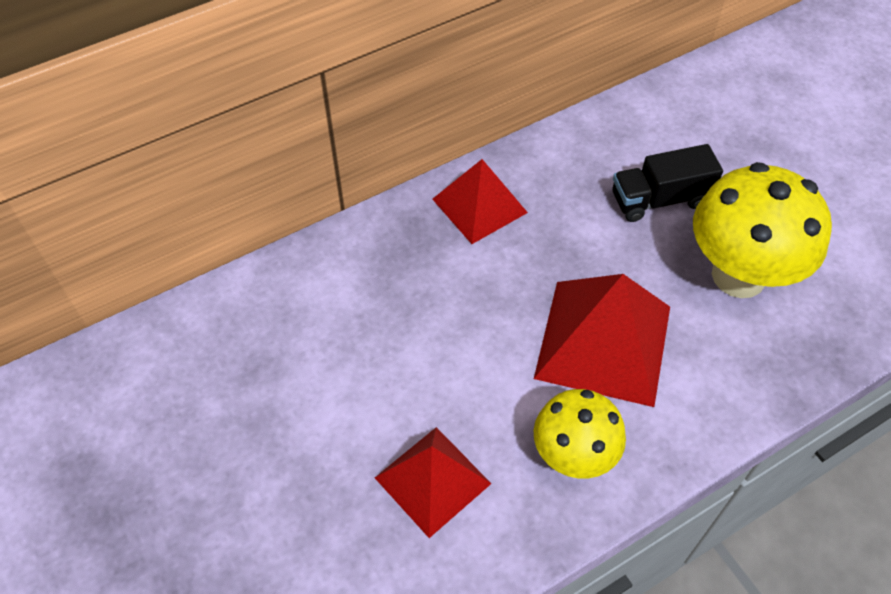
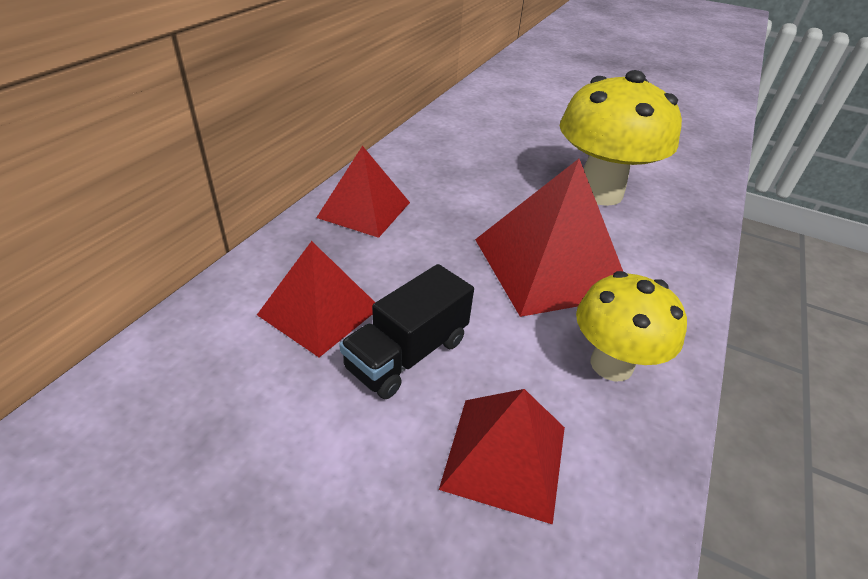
camera: 35 degrees left, 15 degrees down
black truck [612,144,723,222] -> black truck moved to [339,264,474,399]
none -> red pyramid [257,241,375,357]

